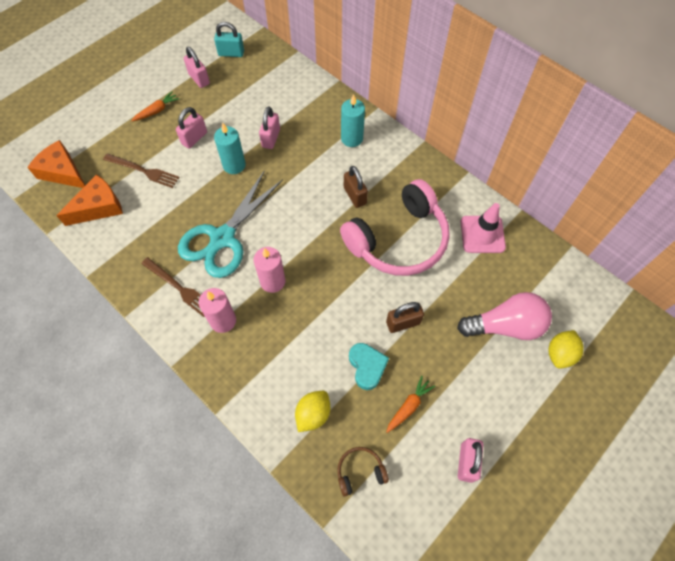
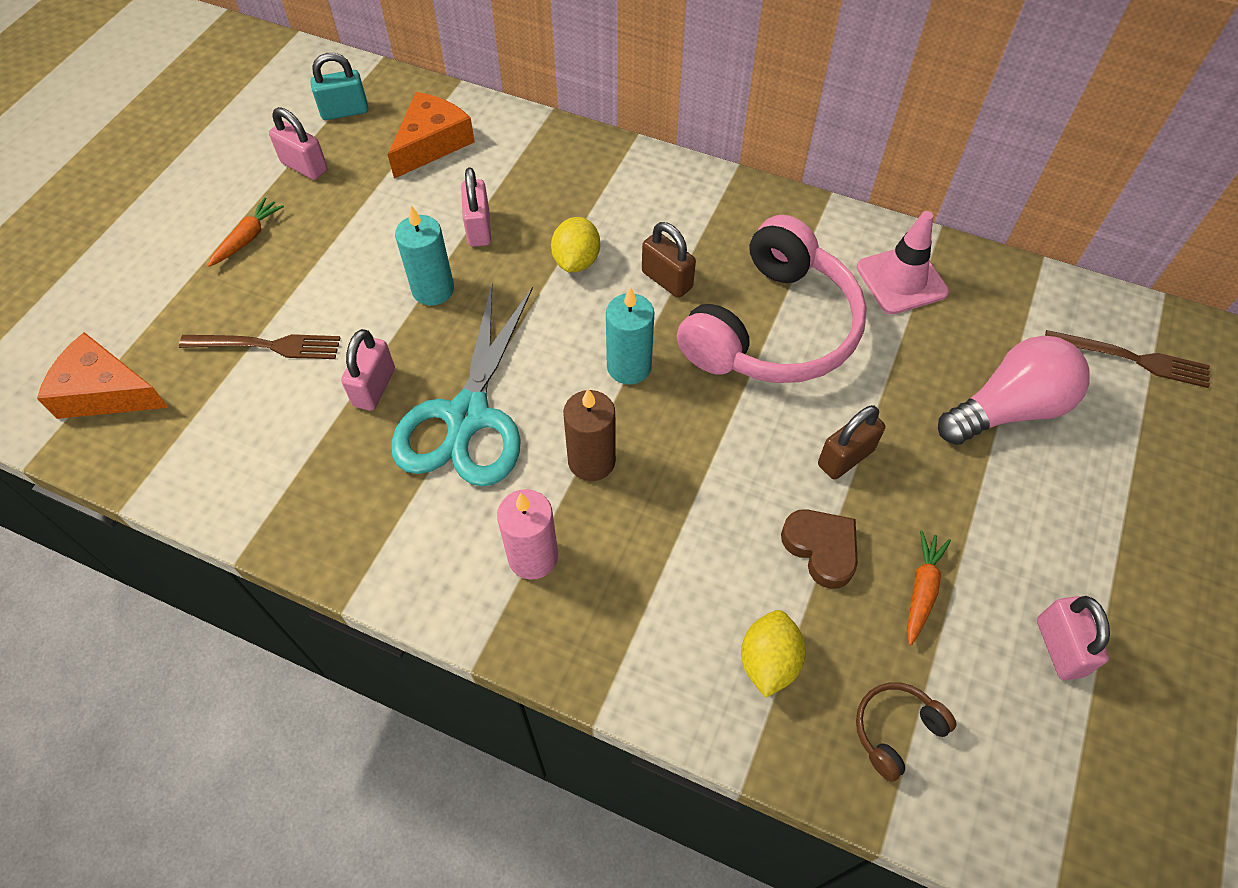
camera: 20 degrees left, 5 degrees down
orange cheese [56,174,123,226] -> orange cheese moved to [388,92,475,179]
brown fork [141,257,205,317] -> brown fork moved to [1045,330,1210,388]
pink padlock [176,107,207,149] -> pink padlock moved to [341,329,395,411]
pink candle [253,247,286,293] -> brown candle [563,389,616,481]
turquoise candle [341,94,365,147] -> turquoise candle moved to [606,287,654,385]
turquoise heart [349,343,389,390] -> brown heart [781,509,858,589]
yellow lemon [548,330,584,369] -> yellow lemon moved to [551,217,600,272]

